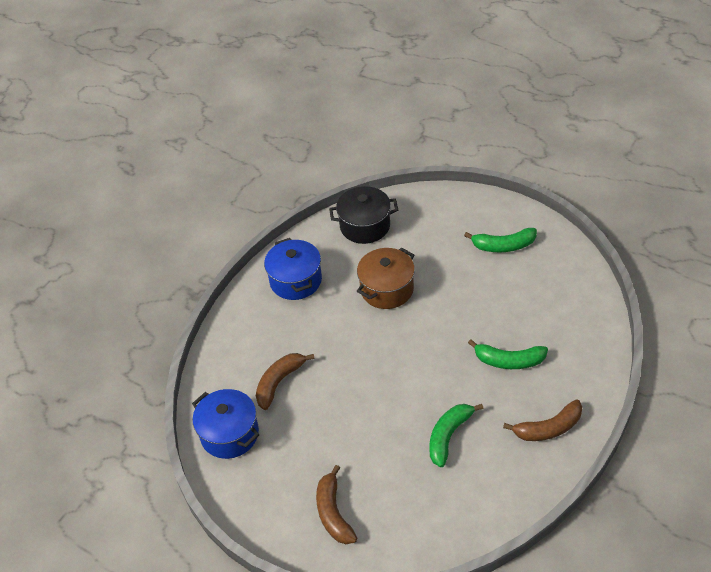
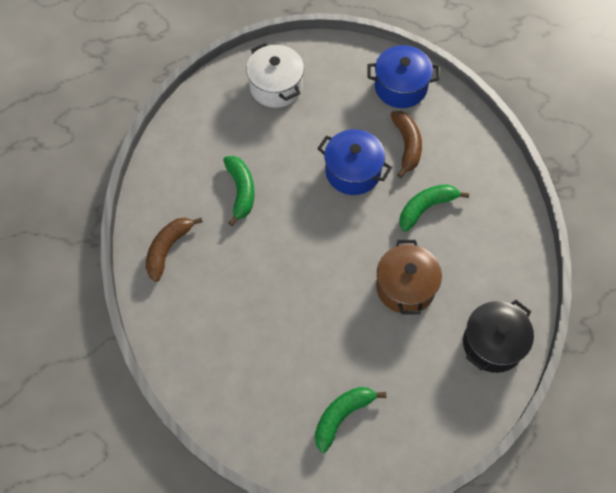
camera: 135 degrees right, 15 degrees up
blue pot [264,238,322,300] -> blue pot moved to [317,129,392,195]
brown banana [316,465,357,544] -> white pot [246,43,304,108]
green banana [468,339,548,369] -> green banana moved to [400,184,469,232]

